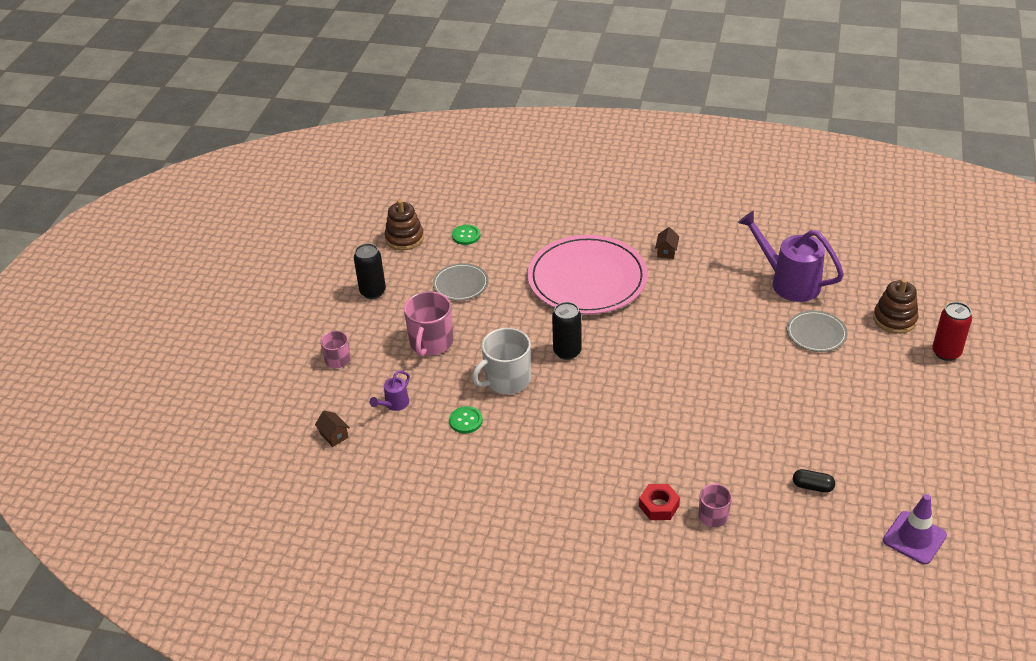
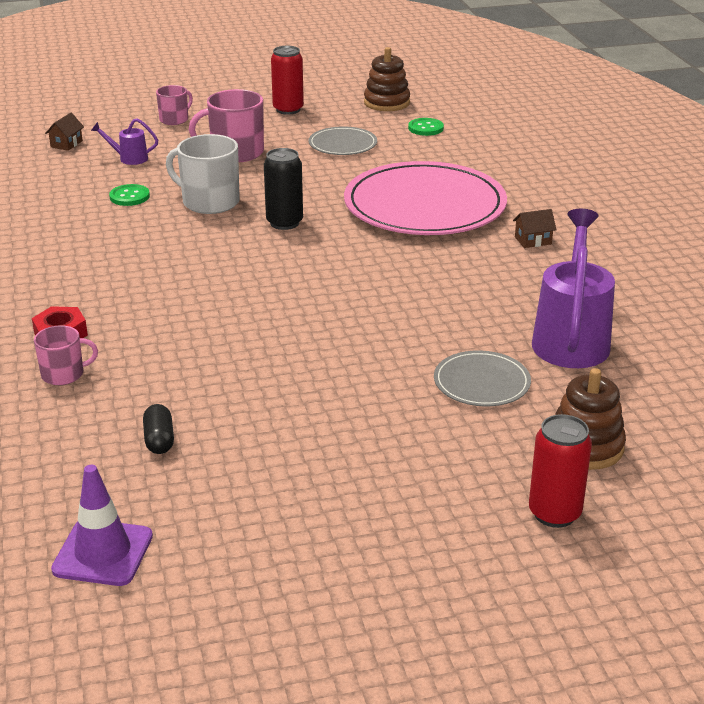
camera: 60 degrees right, 10 degrees down
black can [354,244,386,299] -> red can [271,46,304,115]

